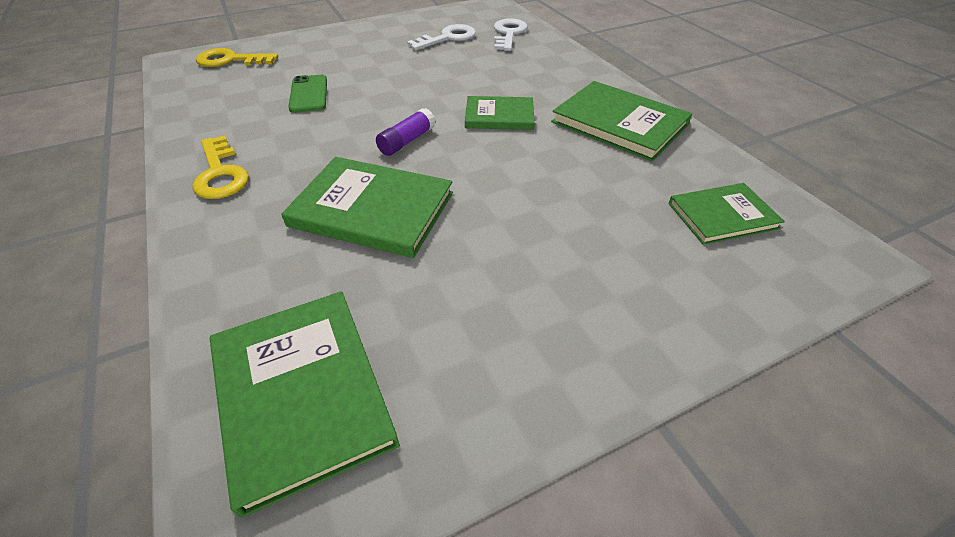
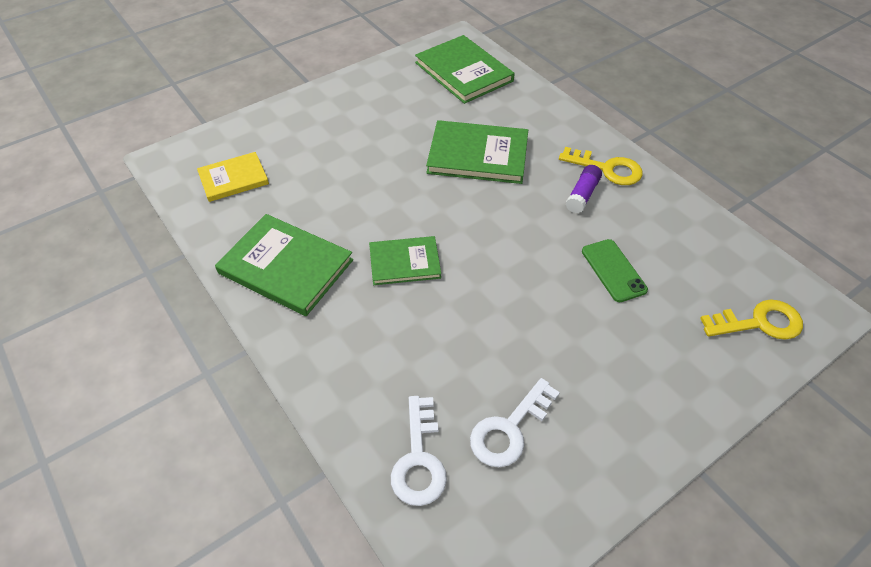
camera: 170 degrees right, 5 degrees up
yellow key [192,135,249,199] -> yellow key turned 150 degrees clockwise [559,147,643,185]
purple glue stick [376,108,435,156] -> purple glue stick moved to [566,165,602,213]
green book [668,183,785,245] -> yellow book [197,152,269,202]

